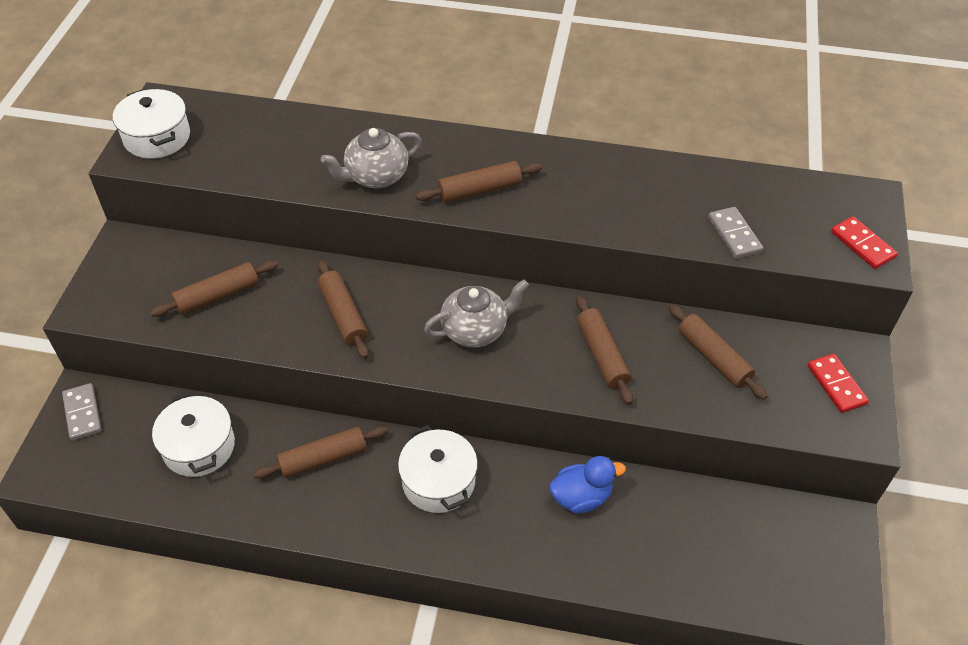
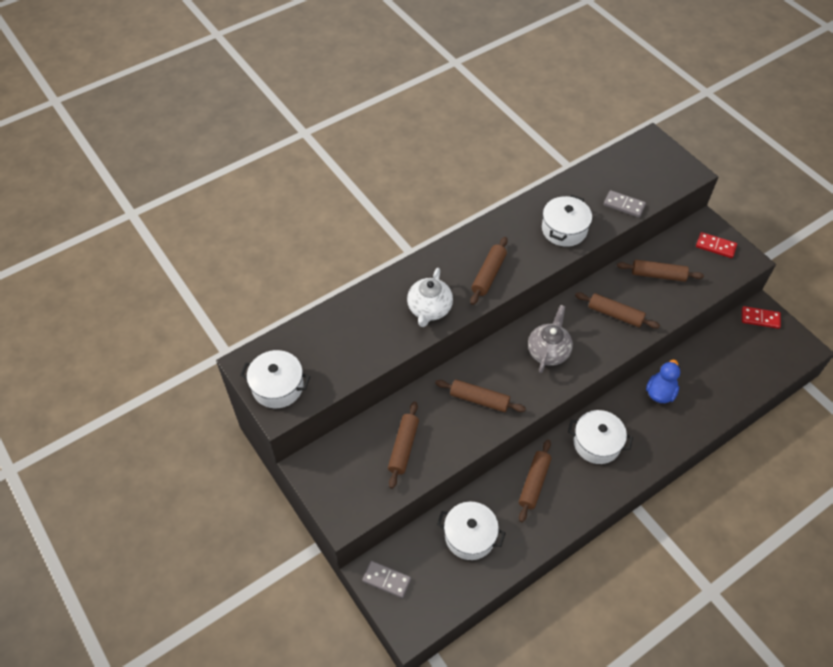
camera: 45 degrees left, 5 degrees up
grey teapot [321,128,422,188] -> white teapot [407,268,453,327]
red domino [831,216,898,269] -> red domino moved to [742,306,781,329]
none -> white pot [542,195,592,247]

